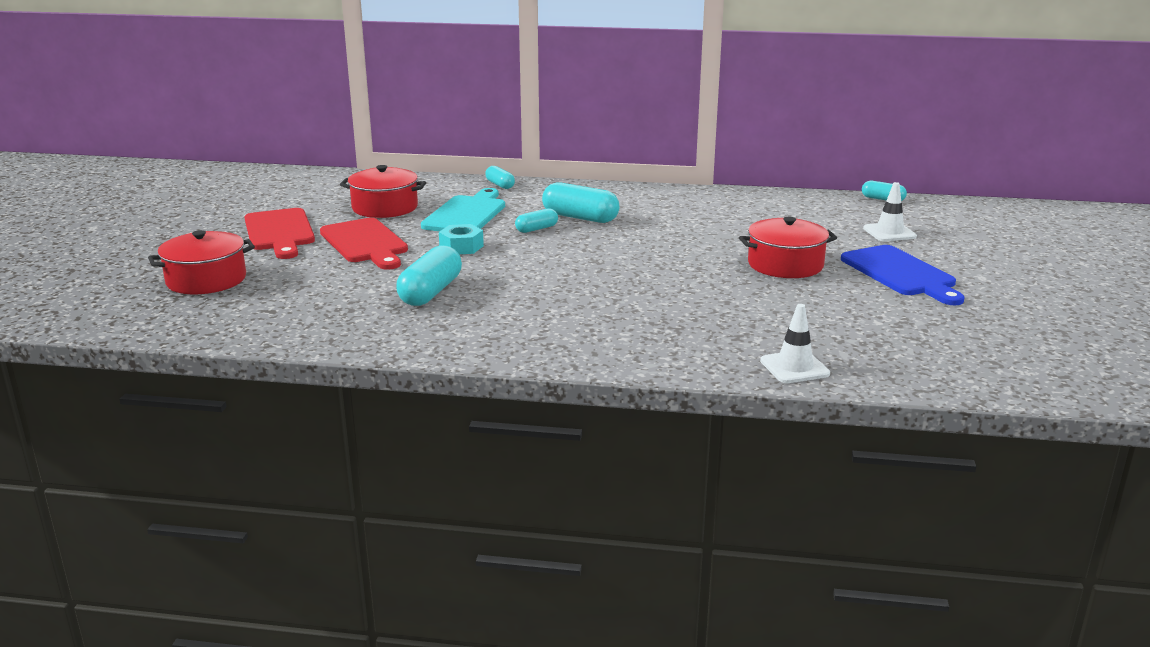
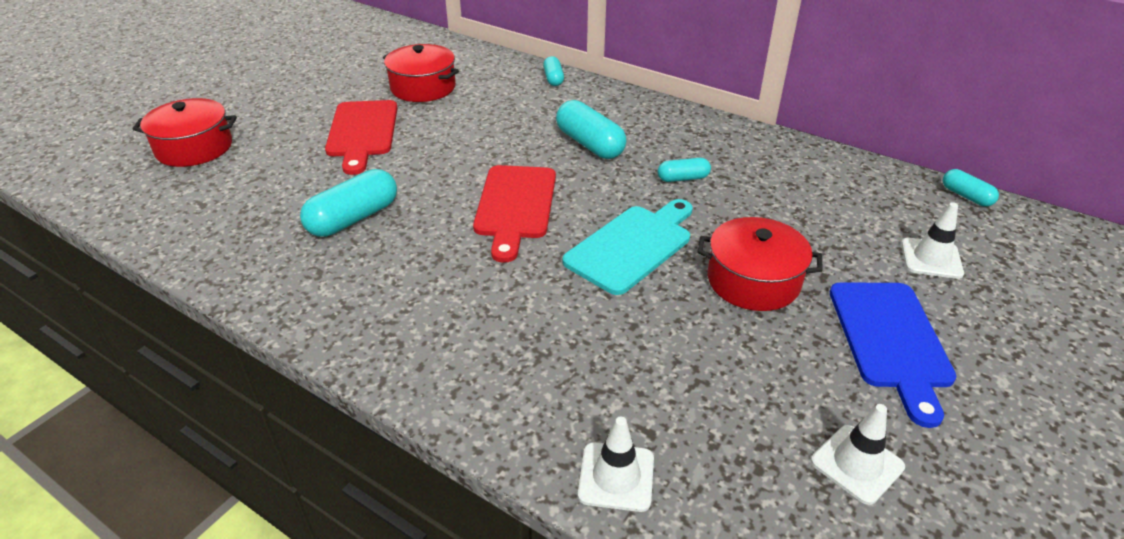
camera: 25 degrees right, 15 degrees up
red cutting board [245,208,315,259] -> red cutting board moved to [473,165,556,263]
turquoise cutting board [421,188,505,231] -> turquoise cutting board moved to [563,199,693,295]
turquoise nut [439,224,484,254] -> none
turquoise capsule [515,208,558,233] -> turquoise capsule moved to [658,158,711,182]
none -> white traffic cone [811,404,905,505]

